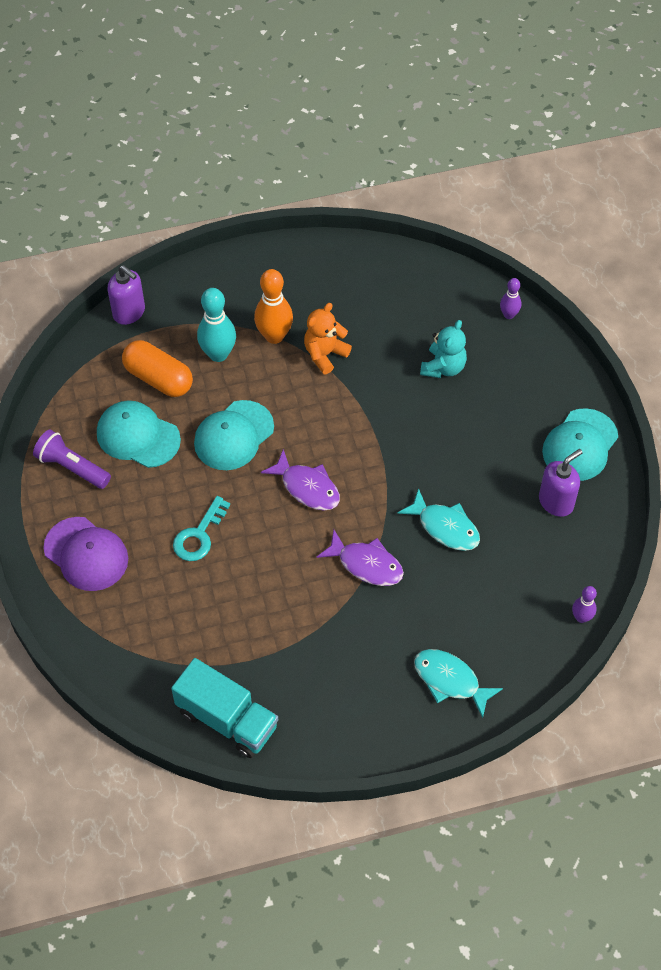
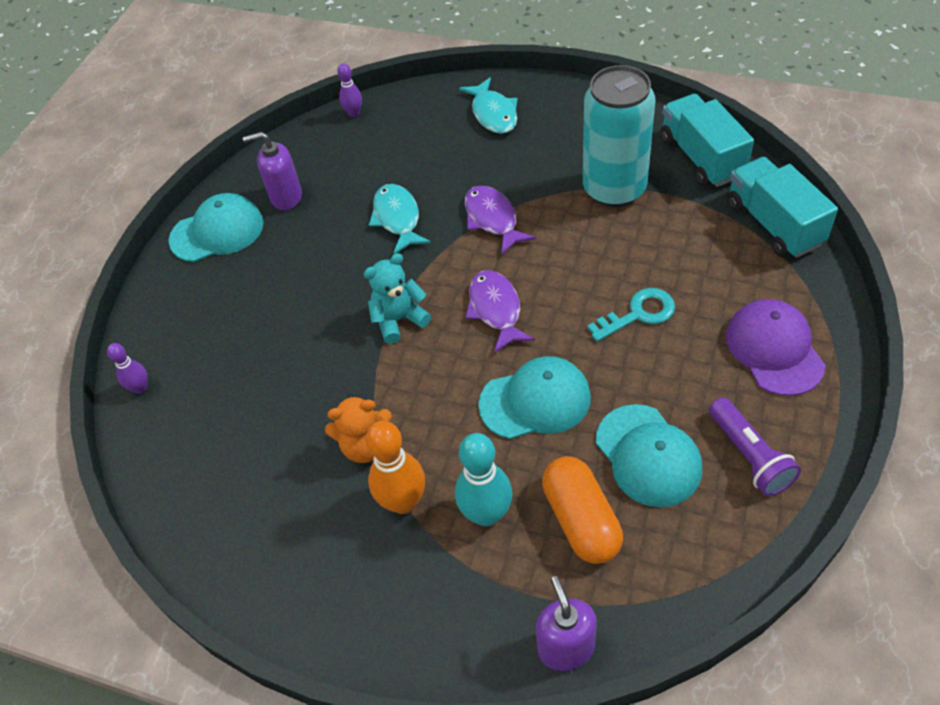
camera: 140 degrees left, 5 degrees down
turquoise teddy bear [420,320,467,378] -> turquoise teddy bear moved to [364,253,431,344]
none -> turquoise can [583,65,655,207]
none -> turquoise truck [727,157,838,258]

